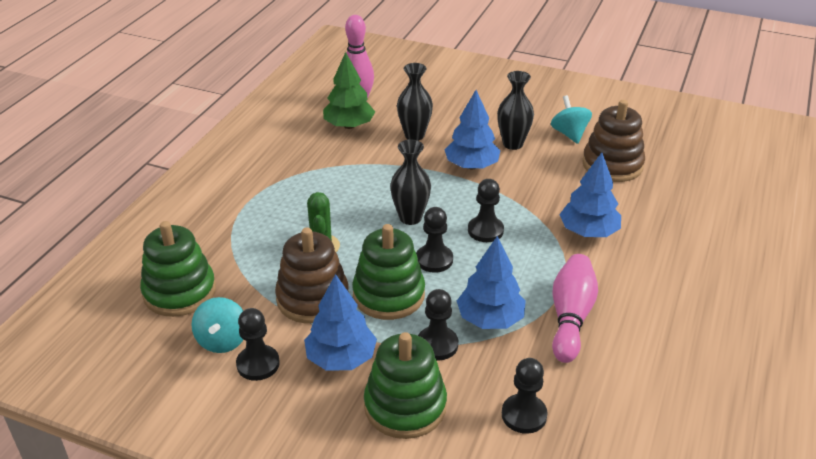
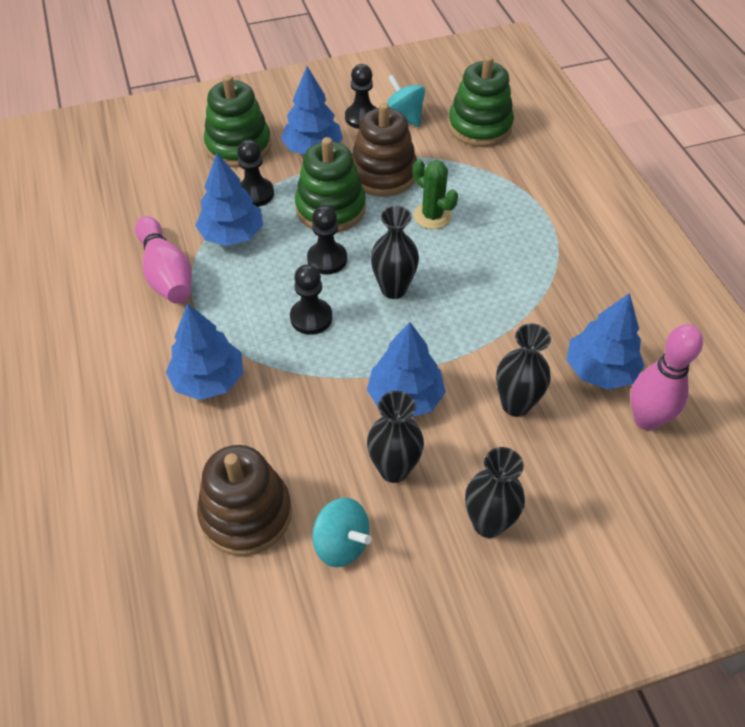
camera: 140 degrees right, 15 degrees up
green tree [323,52,375,129] -> blue tree [567,293,644,390]
black pawn [502,358,548,434] -> none
none -> black vase [465,447,525,538]

